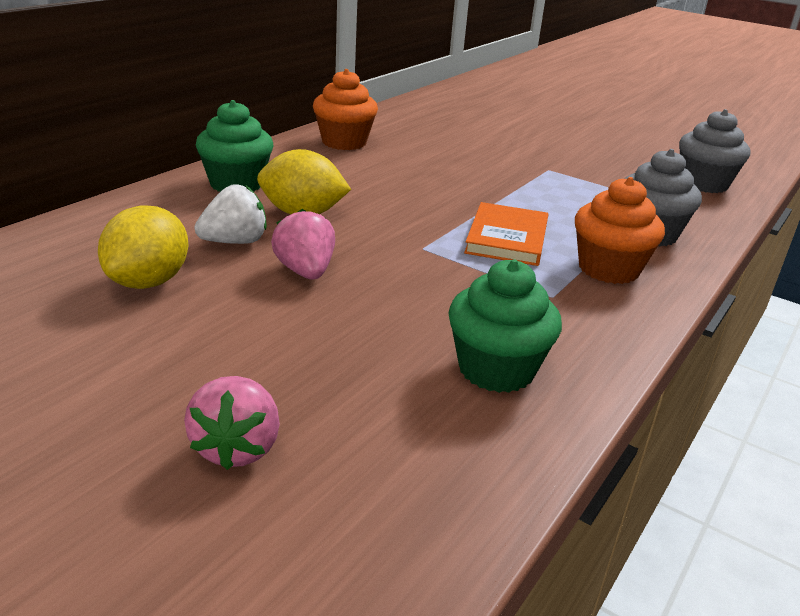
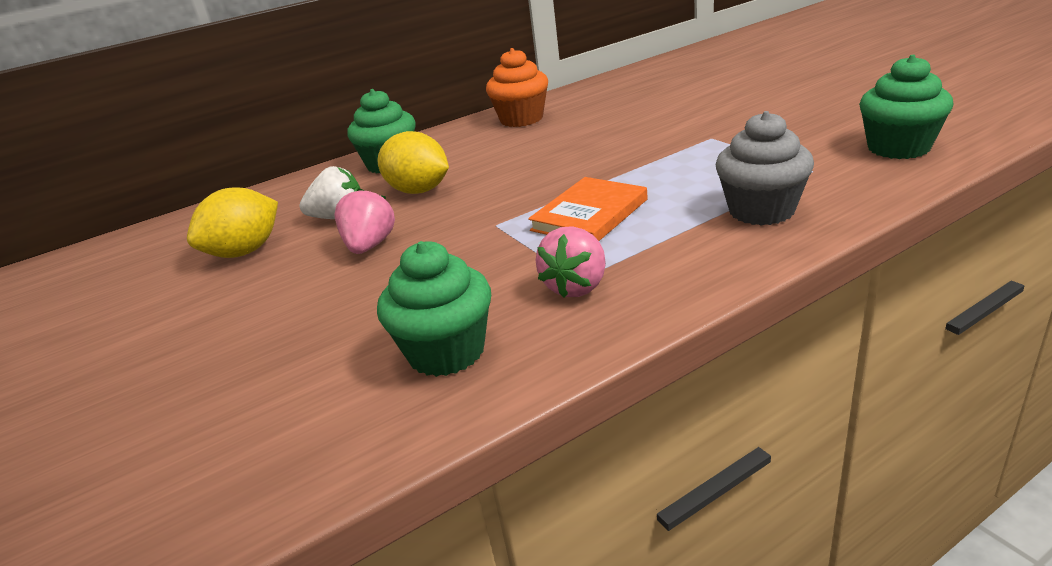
camera: 30 degrees right, 0 degrees up
pink strawberry [184,376,280,470] -> pink strawberry moved to [535,226,606,298]
orange cupcake [575,177,665,284] -> none
grey cupcake [679,109,750,193] -> green cupcake [859,55,953,159]

